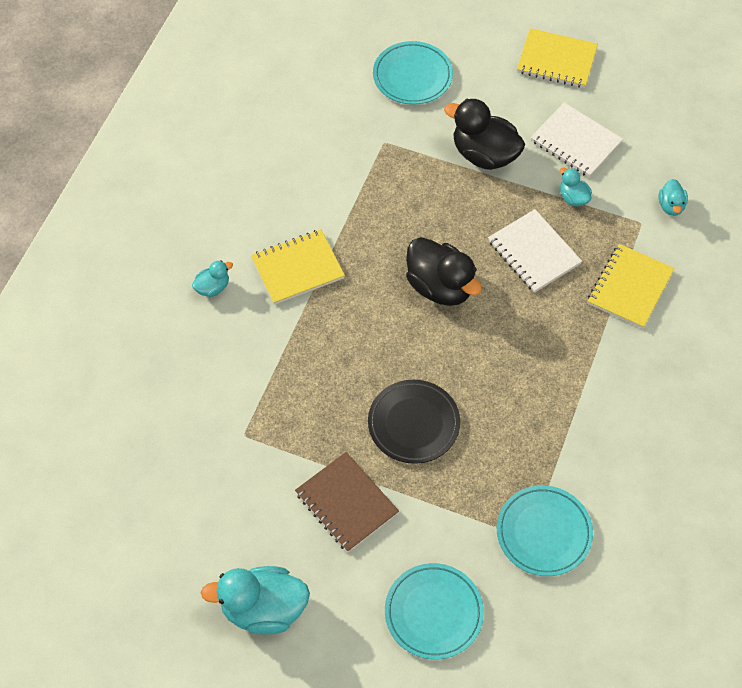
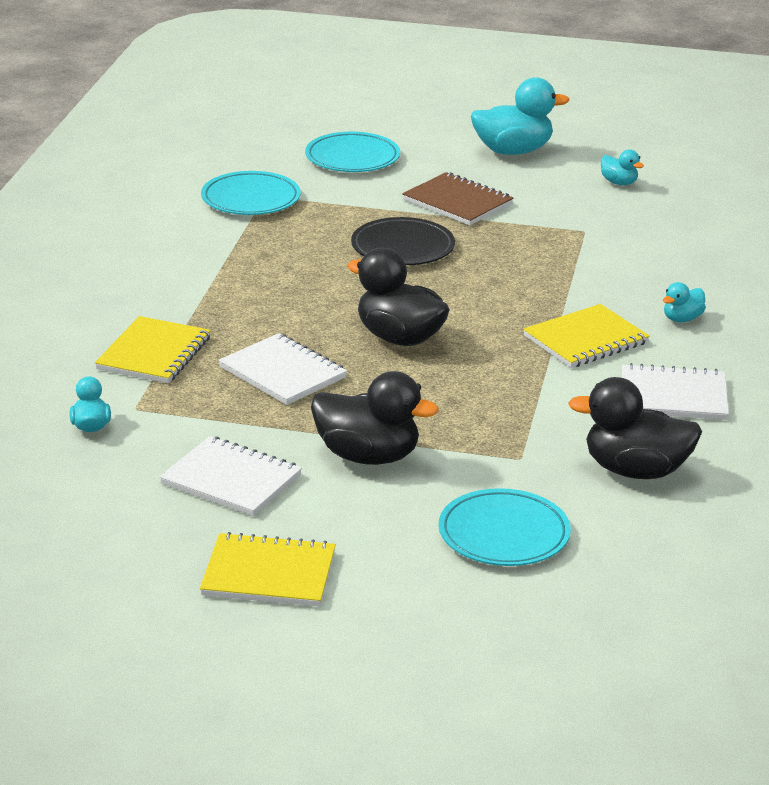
camera: 170 degrees right, 30 degrees down
turquoise duck [560,168,592,206] -> turquoise duck moved to [601,149,644,185]
none -> black duck [568,377,702,479]
none -> white notebook [622,363,729,420]

